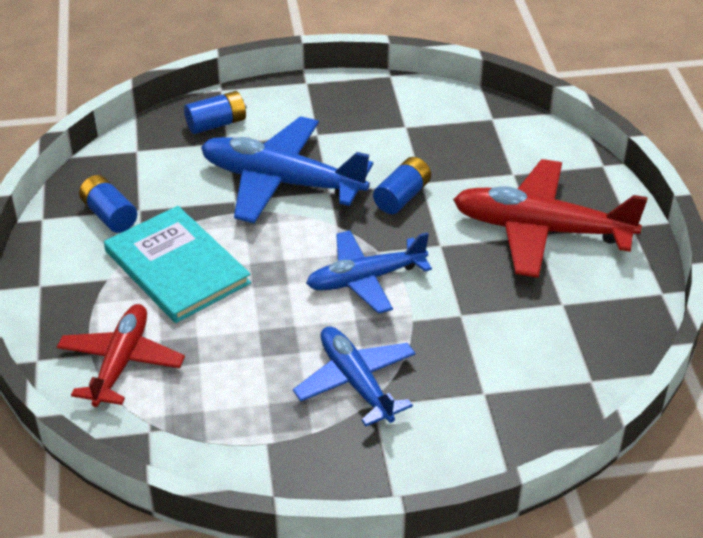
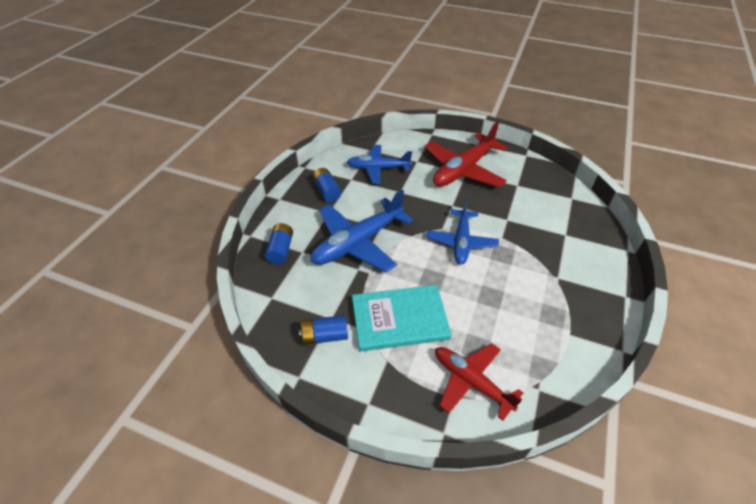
camera: 60 degrees left, 5 degrees up
blue plane [293,326,416,426] -> blue plane moved to [347,145,412,184]
blue battery [373,157,431,214] -> blue battery moved to [313,168,341,202]

